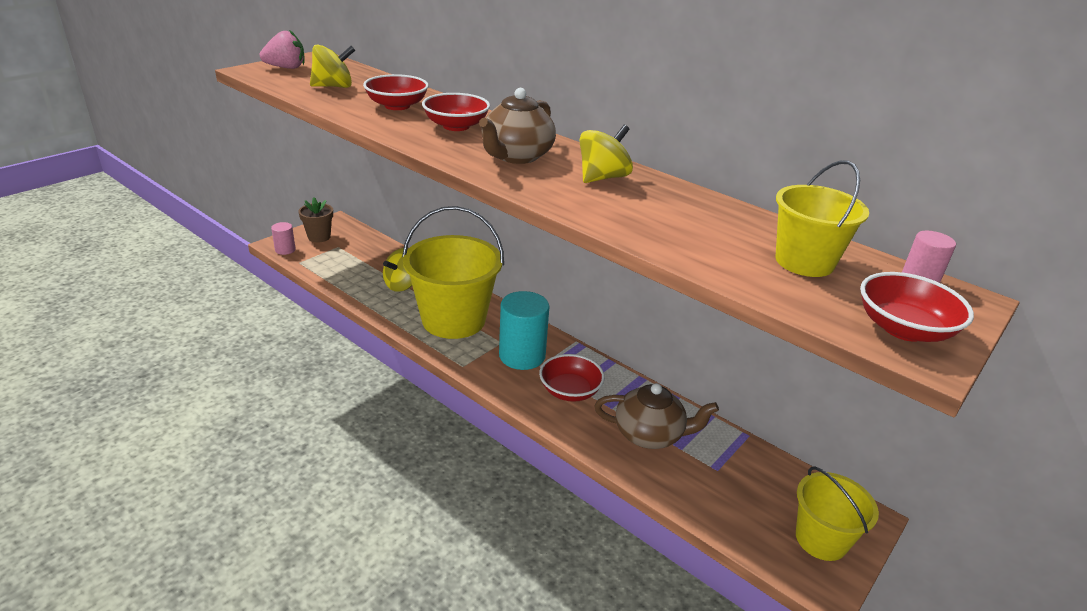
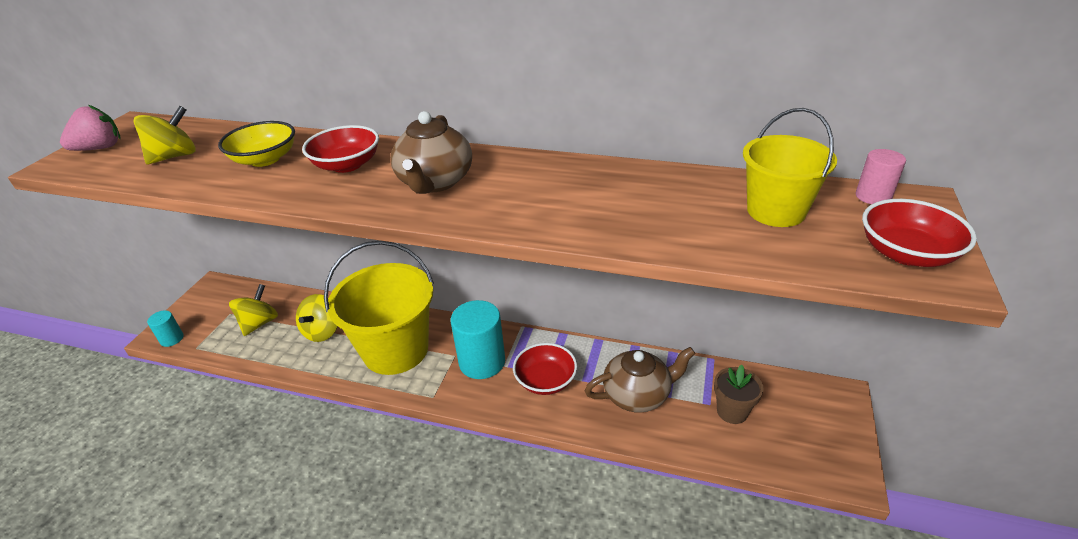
camera: 20 degrees left, 5 degrees up
pink cylinder [271,222,296,255] -> turquoise cylinder [147,310,184,347]
brown flower pot [298,197,333,242] -> brown flower pot moved to [714,365,764,424]
red bowl [363,74,429,110] -> yellow bowl [218,121,295,167]
yellow spinning top [579,125,633,183] -> yellow spinning top moved to [229,284,278,336]
yellow bucket [796,467,879,561] -> none

